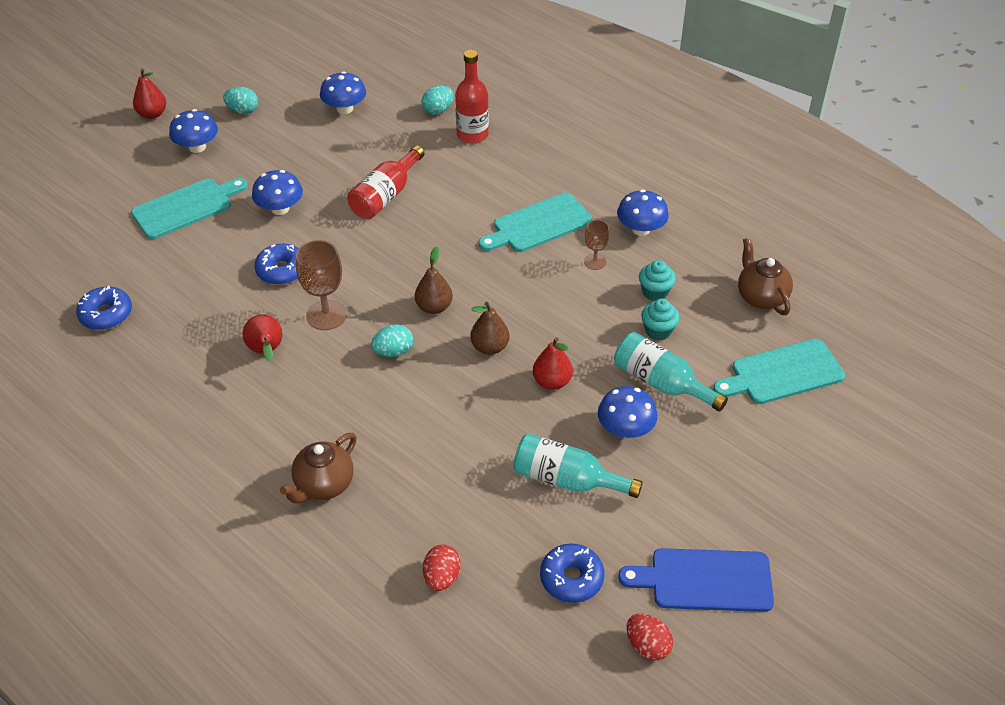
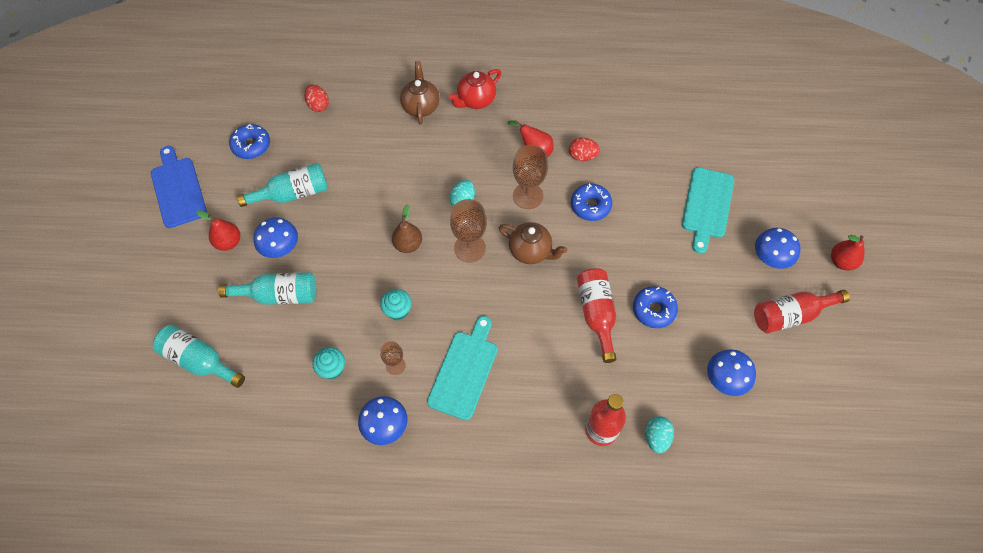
camera: 140 degrees right, 15 degrees up
blue donut [76,286,132,330] -> blue donut moved to [633,286,678,328]
turquoise egg [223,87,258,114] -> red bottle [754,290,850,333]
blue mushroom [252,170,303,215] -> none
brown pear [415,247,453,314] -> brown goblet [450,199,487,263]
red pear [533,337,573,390] -> red pear moved to [196,210,240,251]
blue cutting board [618,548,774,612] -> blue cutting board turned 75 degrees counterclockwise [151,146,207,228]
red egg [627,614,673,661] -> red egg moved to [569,138,600,161]
turquoise cupcake [641,299,679,341] -> turquoise cupcake moved to [380,289,412,320]
turquoise cutting board [713,339,845,404] -> turquoise bottle [153,324,245,388]
brown teapot [738,238,793,315] -> brown teapot moved to [499,222,567,264]
none -> red teapot [448,69,501,109]

